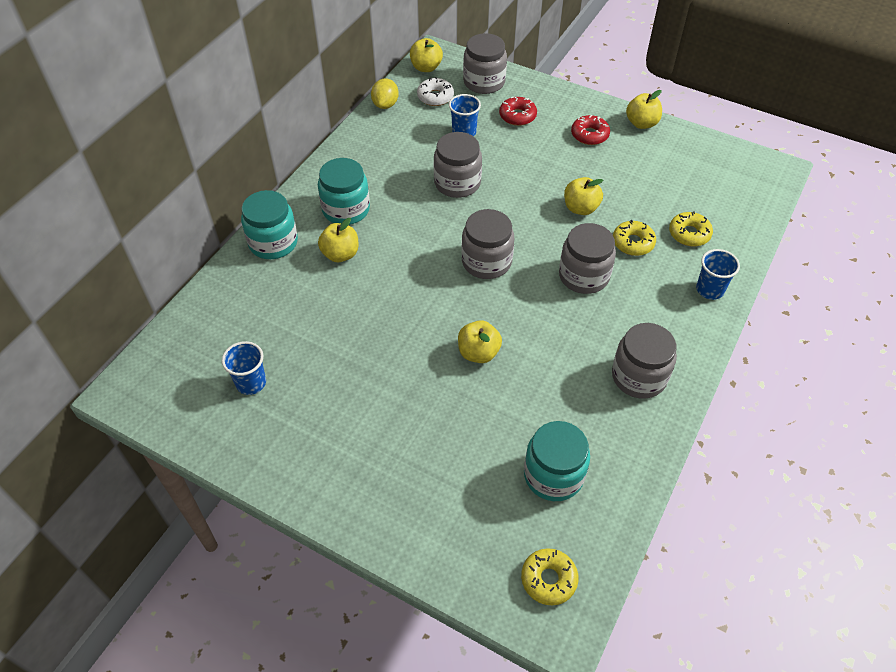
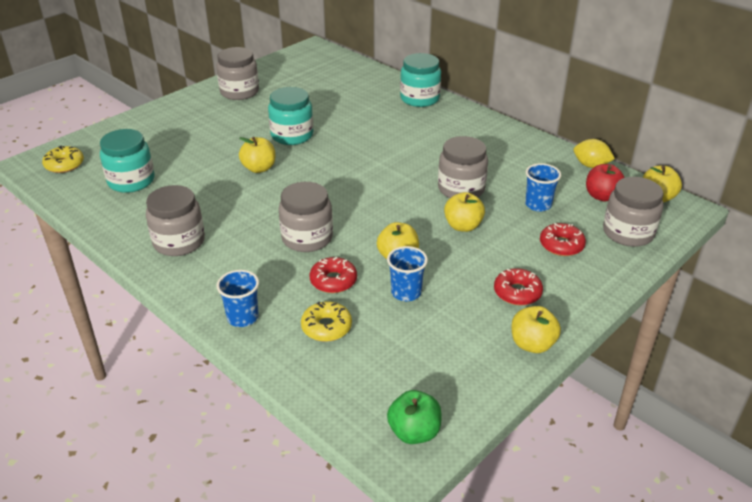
camera: 105 degrees right, 15 degrees down
blue cup [222,341,266,395] -> blue cup moved to [387,246,428,301]
turquoise jar [318,158,370,225] -> turquoise jar moved to [268,87,313,145]
yellow apple [318,218,359,262] -> yellow apple moved to [444,192,485,232]
white donut [417,77,454,106] -> red apple [586,164,625,202]
grey jar [461,209,514,279] -> grey jar moved to [216,47,259,100]
yellow donut [613,220,656,256] -> red donut [310,257,357,293]
none -> green apple [387,390,442,444]

